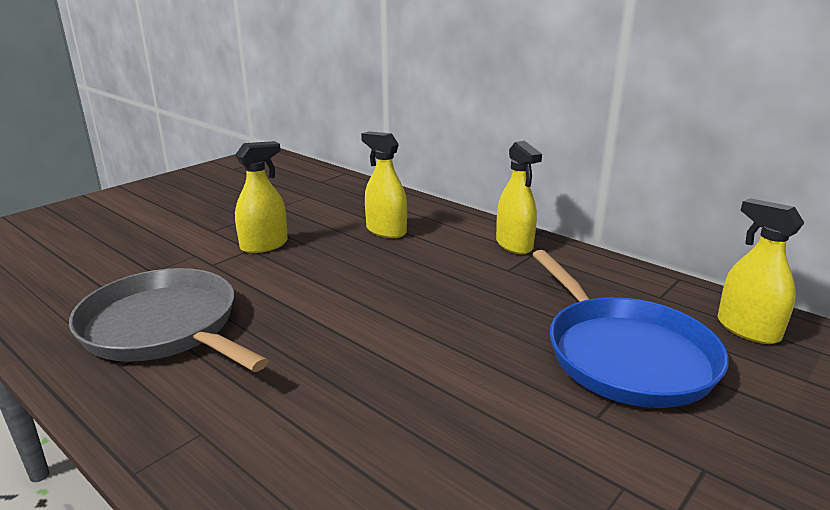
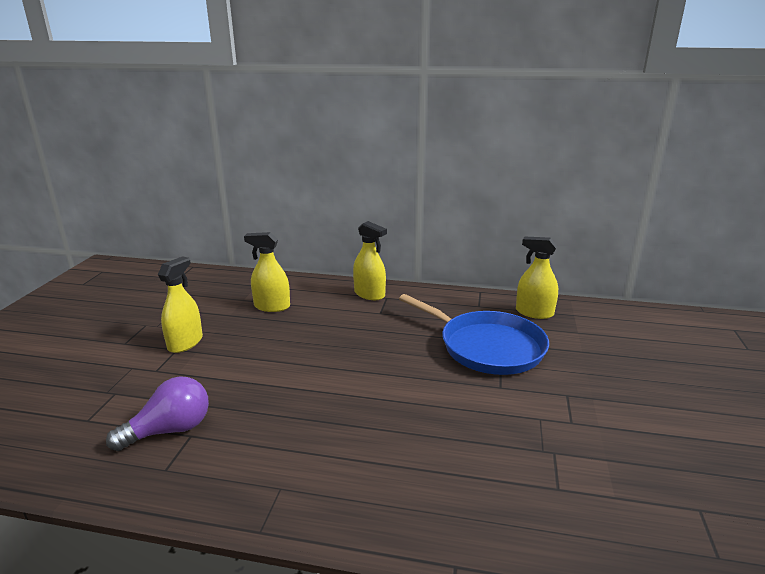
camera: 30 degrees left, 0 degrees up
grey pan [69,268,269,372] -> purple light bulb [106,376,209,451]

